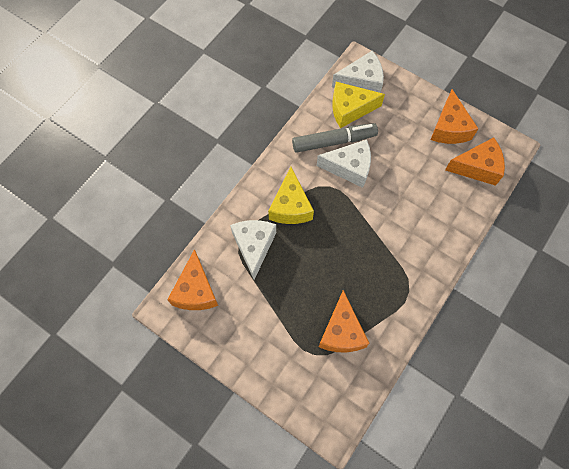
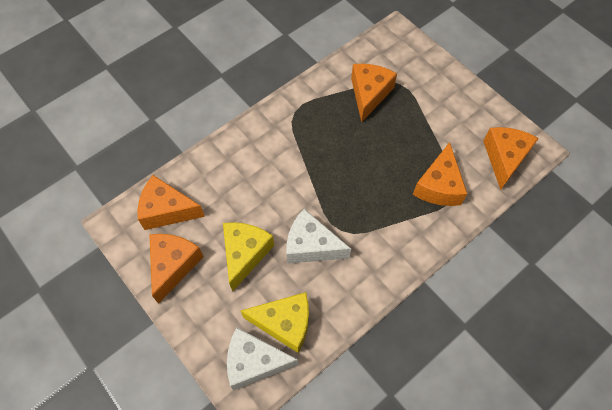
camera: 165 degrees left, 5 degrees down
white cheese [230,220,276,280] -> orange cheese [413,142,467,206]
yellow cheese [268,167,314,224] -> yellow cheese moved to [223,222,274,292]
grey marker [292,123,378,153] -> none

